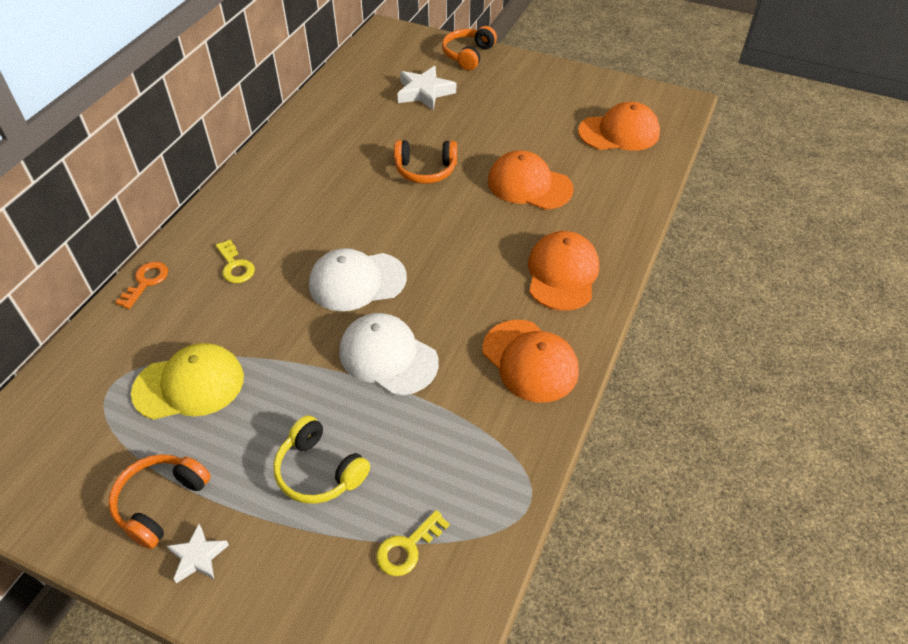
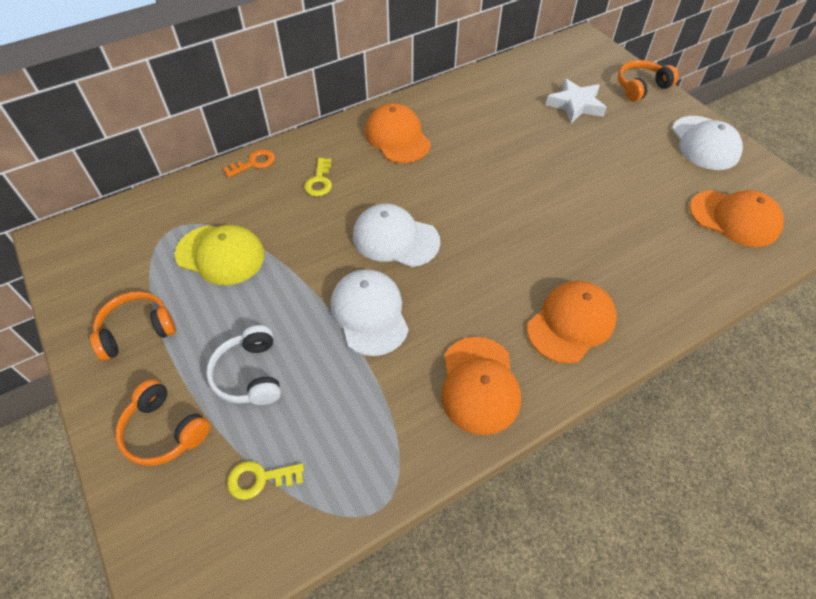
camera: 35 degrees right, 5 degrees up
white star [167,524,229,583] -> none
yellow headphones [273,415,370,504] -> white headphones [206,325,281,405]
orange headphones [394,140,457,184] -> orange headphones moved to [115,379,210,466]
orange cap [488,150,573,210] -> orange cap moved to [365,103,431,163]
none -> white cap [672,116,743,170]

